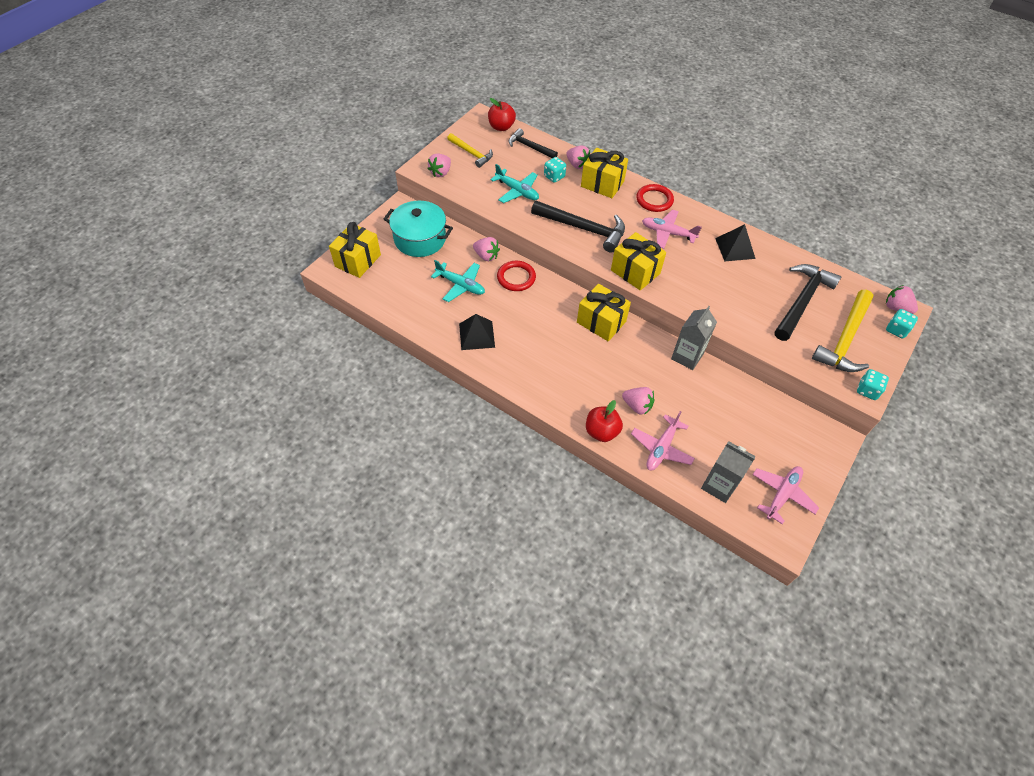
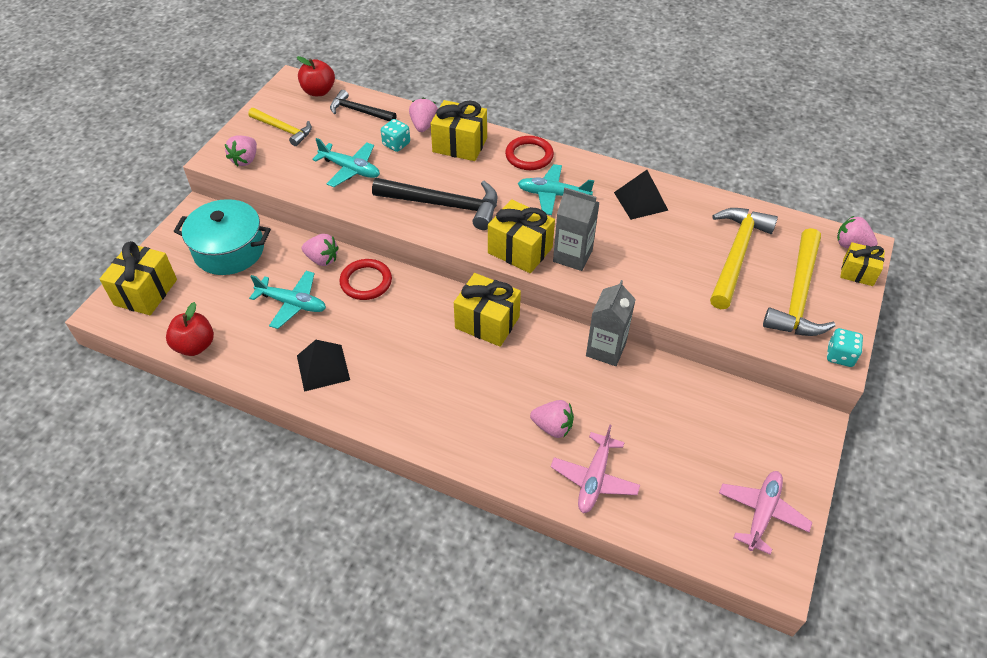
camera: 10 degrees left, 5 degrees down
pink strawberry [566,146,590,169] -> pink strawberry turned 120 degrees counterclockwise [409,98,438,132]
red apple [586,400,623,442] -> red apple moved to [166,302,214,356]
pink plane [642,210,702,249] -> turquoise plane [518,164,594,215]
grey carton [701,441,755,503] -> grey carton moved to [553,188,600,271]
black hammer [775,264,841,341] -> yellow hammer [710,208,778,309]
turquoise dice [886,309,918,339] -> yellow gift [840,242,885,286]

